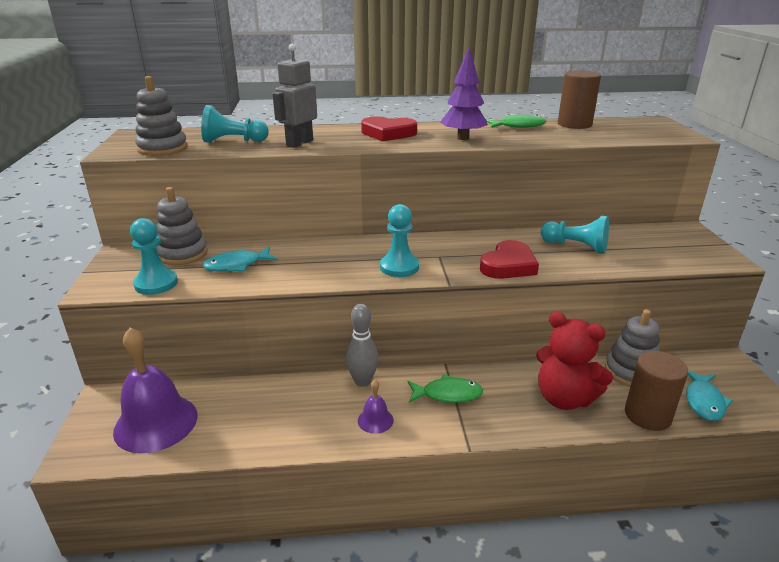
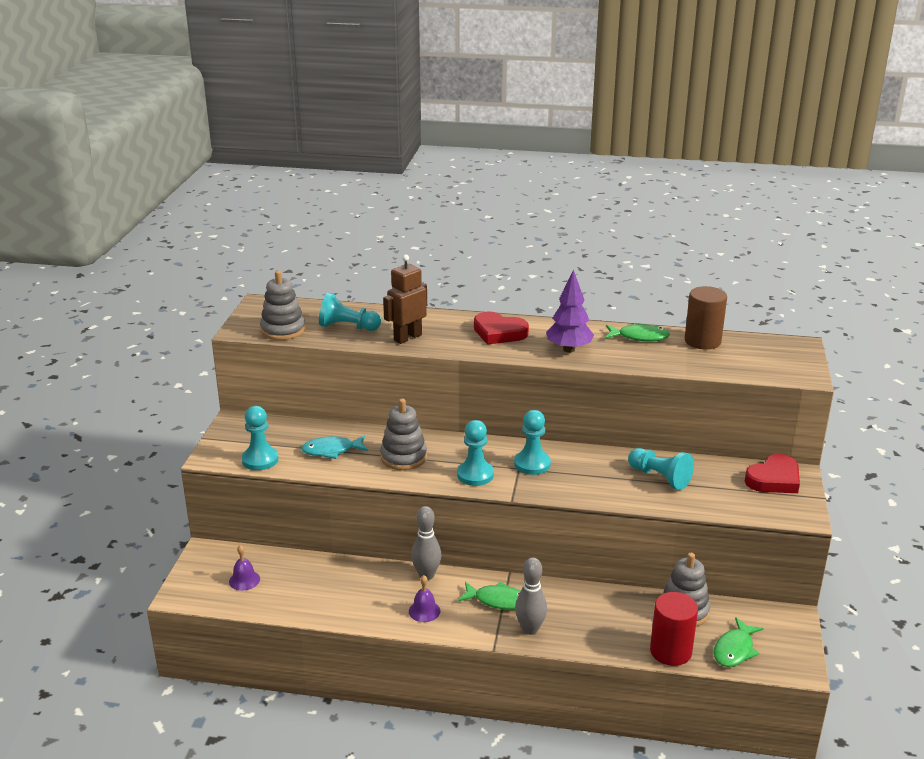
camera: 15 degrees right, 0 degrees up
purple bell [113,327,198,453] -> purple bell [229,545,260,591], size x0.45
grey stacking toy [156,187,208,265] -> grey stacking toy moved to [380,399,427,470]
grey robot [273,44,317,148] -> brown robot [383,255,427,344]
red heart [480,240,539,279] -> red heart moved to [744,454,800,493]
red teddy bear [536,312,613,410] -> none
brown cylinder [625,351,688,431] -> red cylinder [650,592,698,666]
turquoise fish [686,370,733,421] -> green fish [714,617,764,667]
none -> turquoise pawn [514,410,551,475]
none -> grey bowling pin [515,557,547,635]

